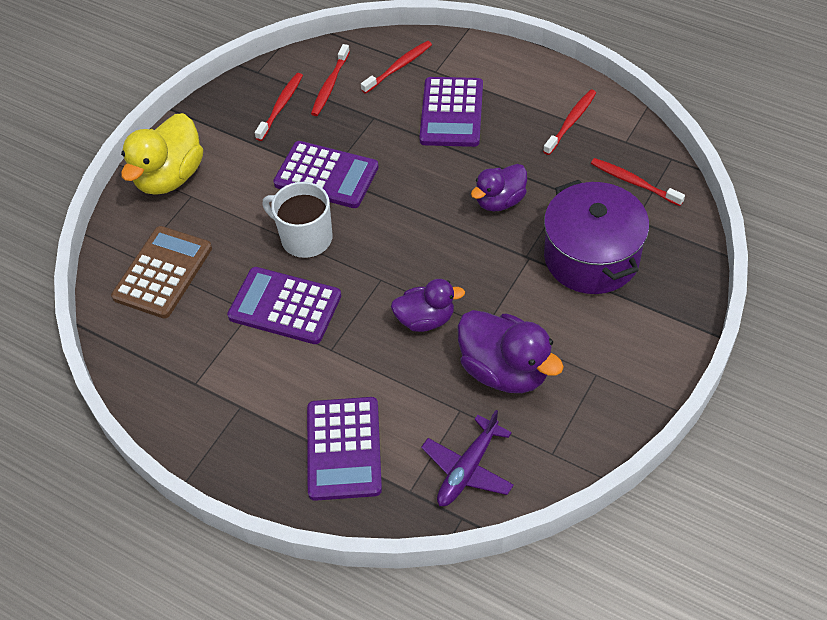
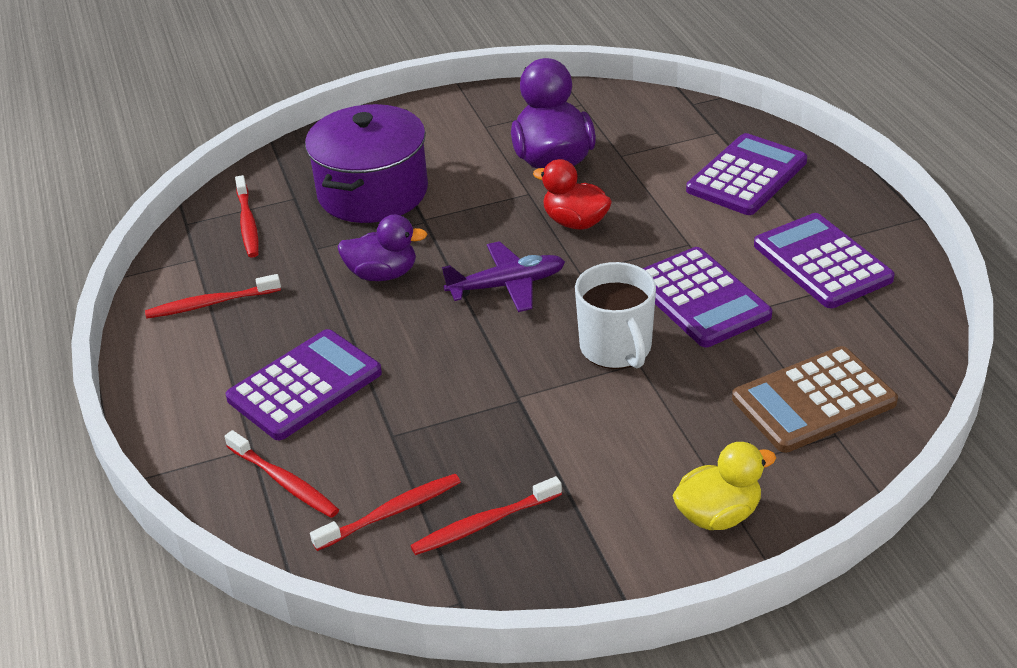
camera: 140 degrees left, 15 degrees down
yellow duck [121,113,203,195] -> yellow duck [672,442,776,530], size x0.64
purple calculator [273,141,379,208] -> purple calculator moved to [754,213,895,308]
red toothbrush [361,41,432,94] -> red toothbrush turned 135 degrees counterclockwise [225,430,339,518]
purple duck [391,279,465,332] -> red duck [533,159,612,230]
purple plane [421,410,514,506] -> purple plane moved to [442,241,565,312]

